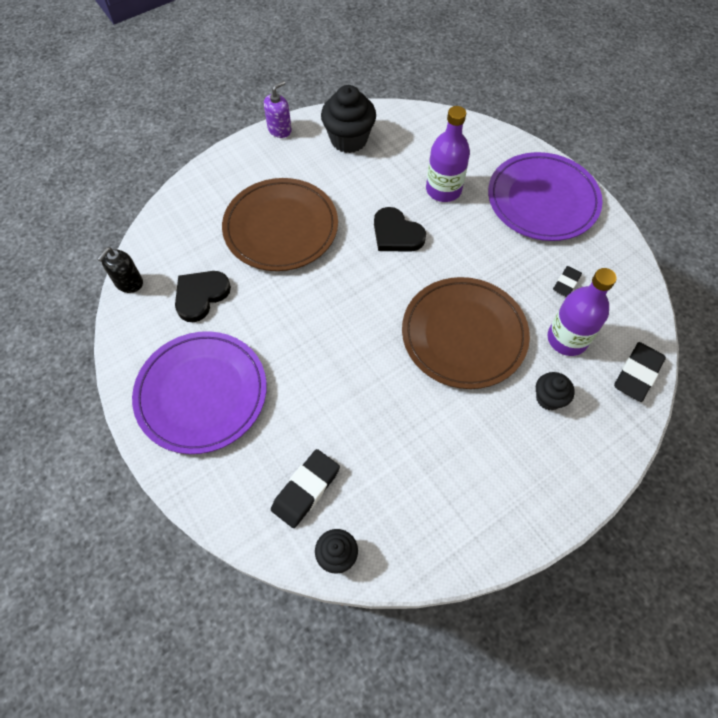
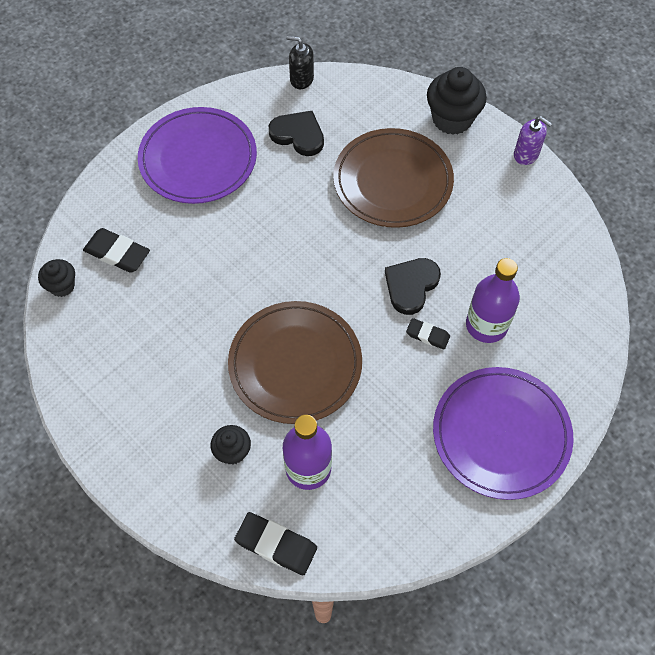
camera: 80 degrees right, 0 degrees up
black cupcake [321,85,376,153] -> black cupcake moved to [427,67,487,135]
black eraser [553,266,582,297] -> black eraser moved to [406,318,450,350]

